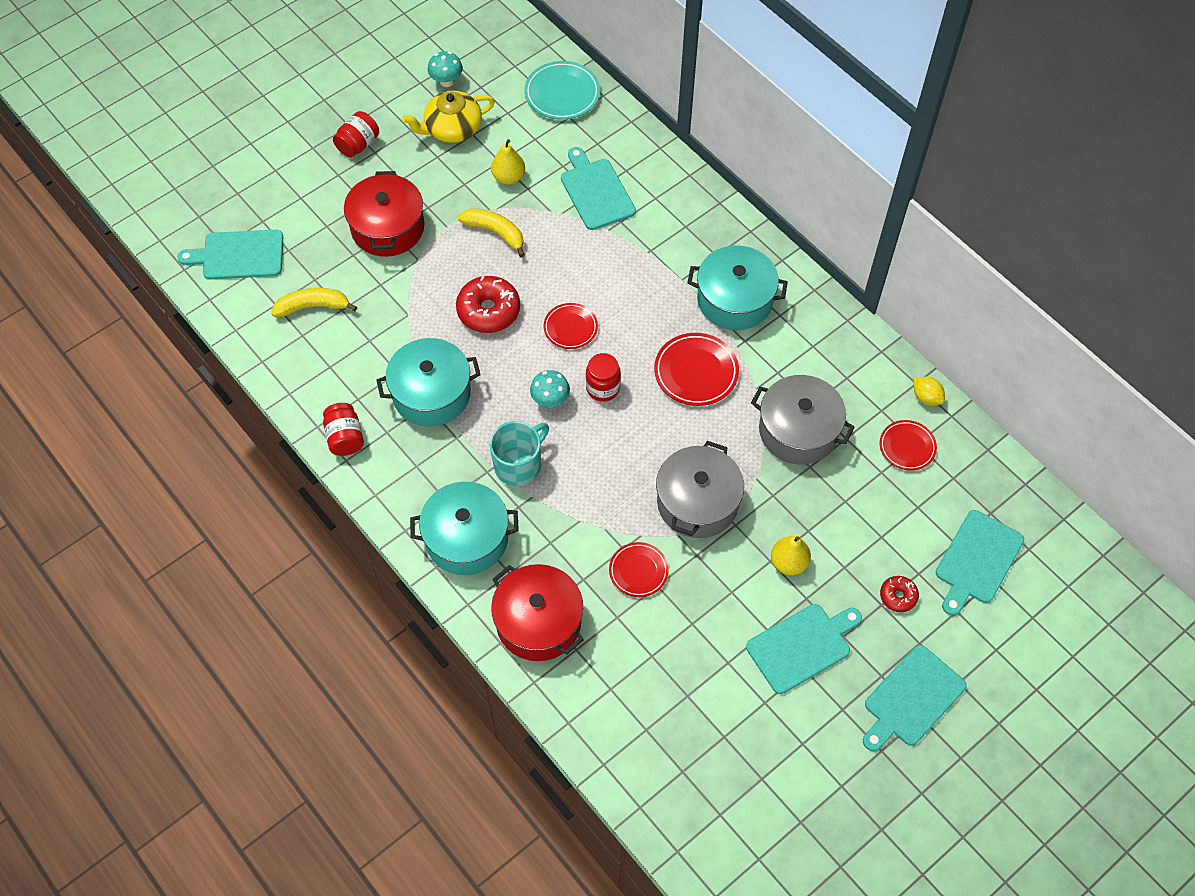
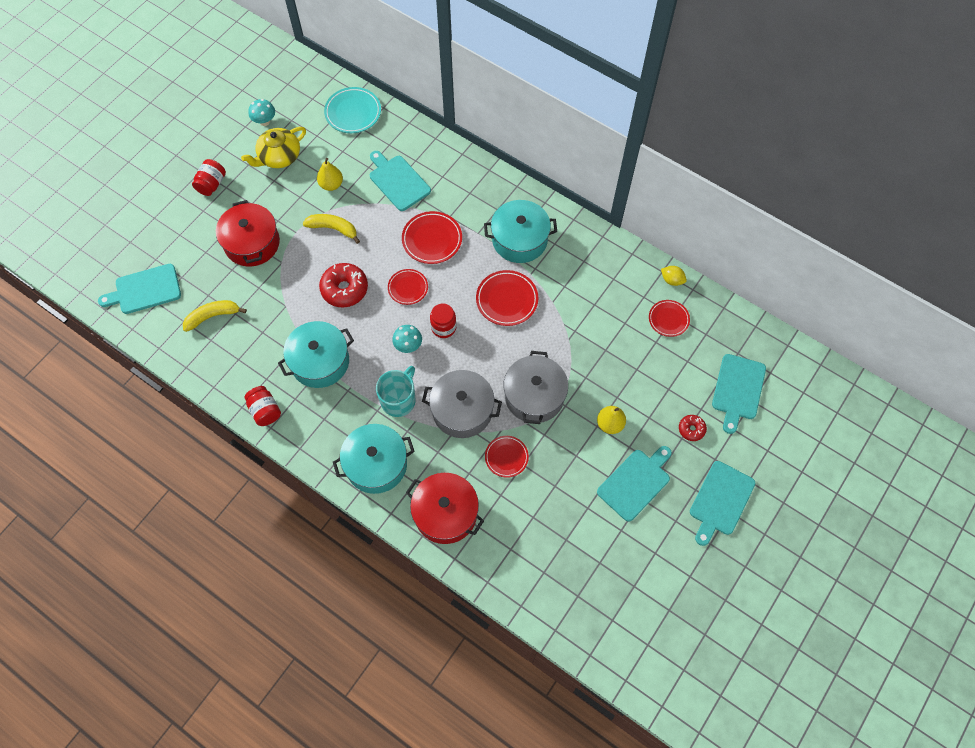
camera: 15 degrees left, 5 degrees up
grey pot [751,375,854,465] -> grey pot moved to [422,370,502,438]
none -> red plate [402,211,462,264]

